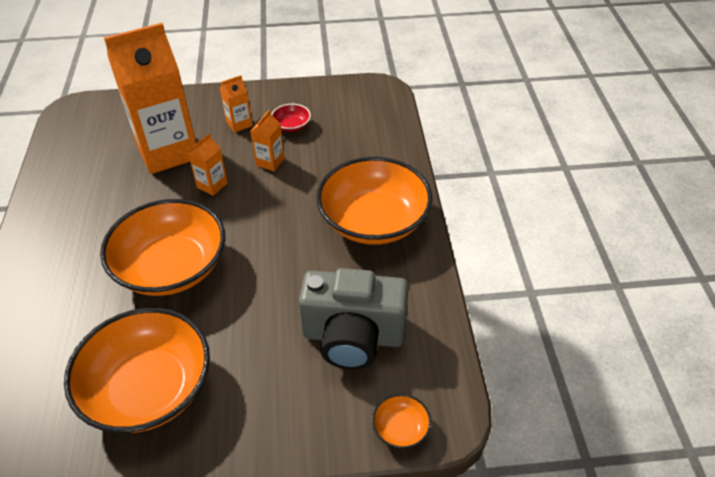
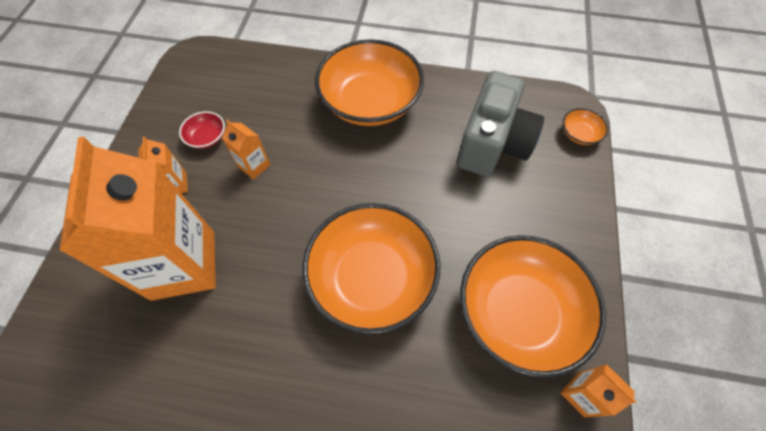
camera: 75 degrees left, 15 degrees up
orange carton [188,133,227,196] -> orange carton moved to [560,364,637,417]

